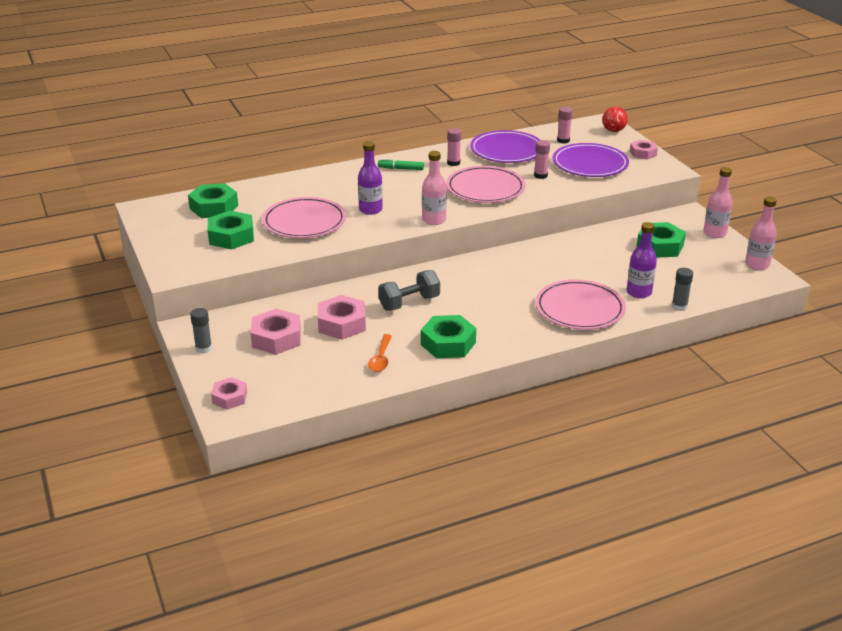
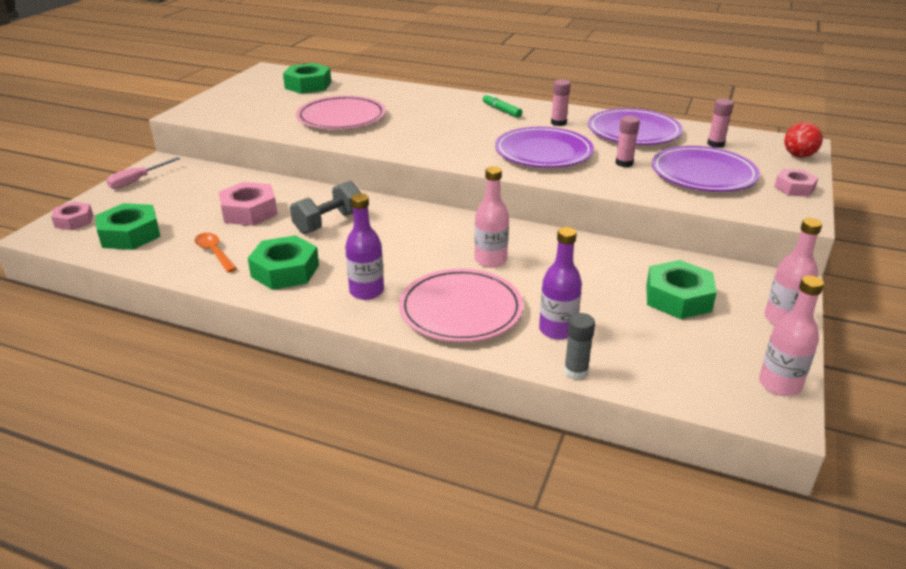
camera: 45 degrees right, 0 degrees up
grey glue stick [190,308,212,354] -> pink screwdriver [106,157,180,189]
green nut [208,211,254,250] -> green nut moved to [95,203,161,250]
pink nut [250,309,301,355] -> none
purple bottle [358,141,383,215] -> purple bottle moved to [345,193,384,300]
orange spoon [368,334,392,372] -> orange spoon turned 90 degrees clockwise [195,233,237,273]
grey dumbbell [378,270,440,311] -> grey dumbbell turned 60 degrees counterclockwise [290,181,361,234]
pink bottle [422,151,447,225] -> pink bottle moved to [475,166,509,268]
pink plate [446,166,525,203] -> purple plate [495,127,594,168]

